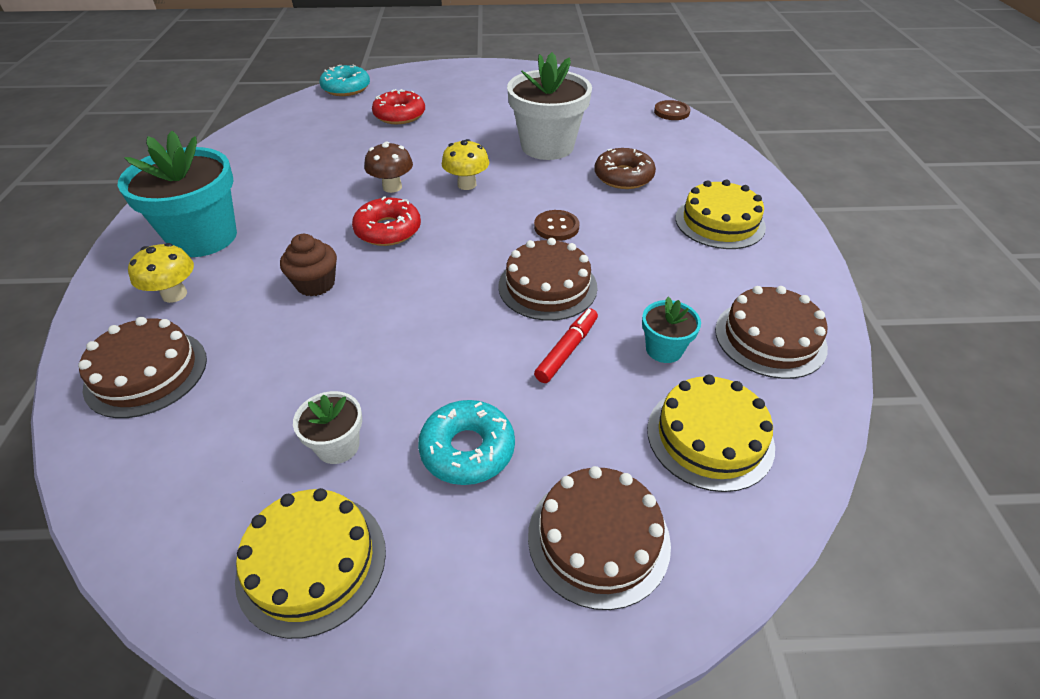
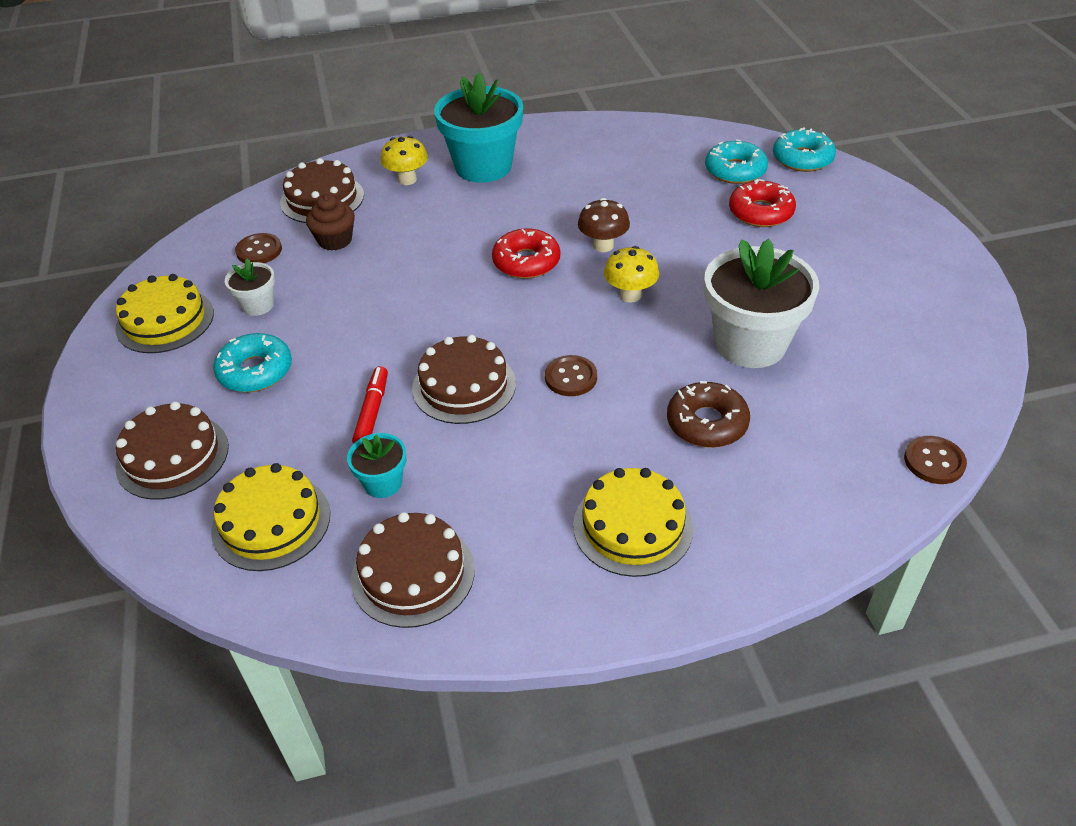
camera: 80 degrees right, 0 degrees up
brown cupcake [280,234,337,296] -> brown cupcake moved to [306,194,355,251]
red marker [534,308,598,383] -> red marker turned 105 degrees counterclockwise [352,366,388,444]
none -> brown button [235,233,282,263]
none -> turquoise donut [705,139,768,184]

